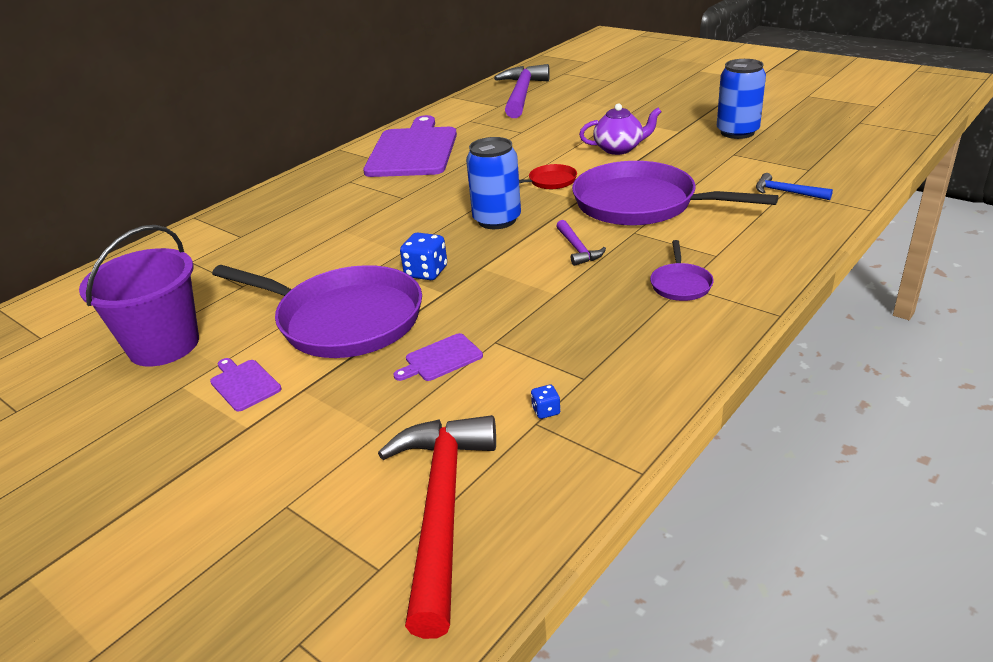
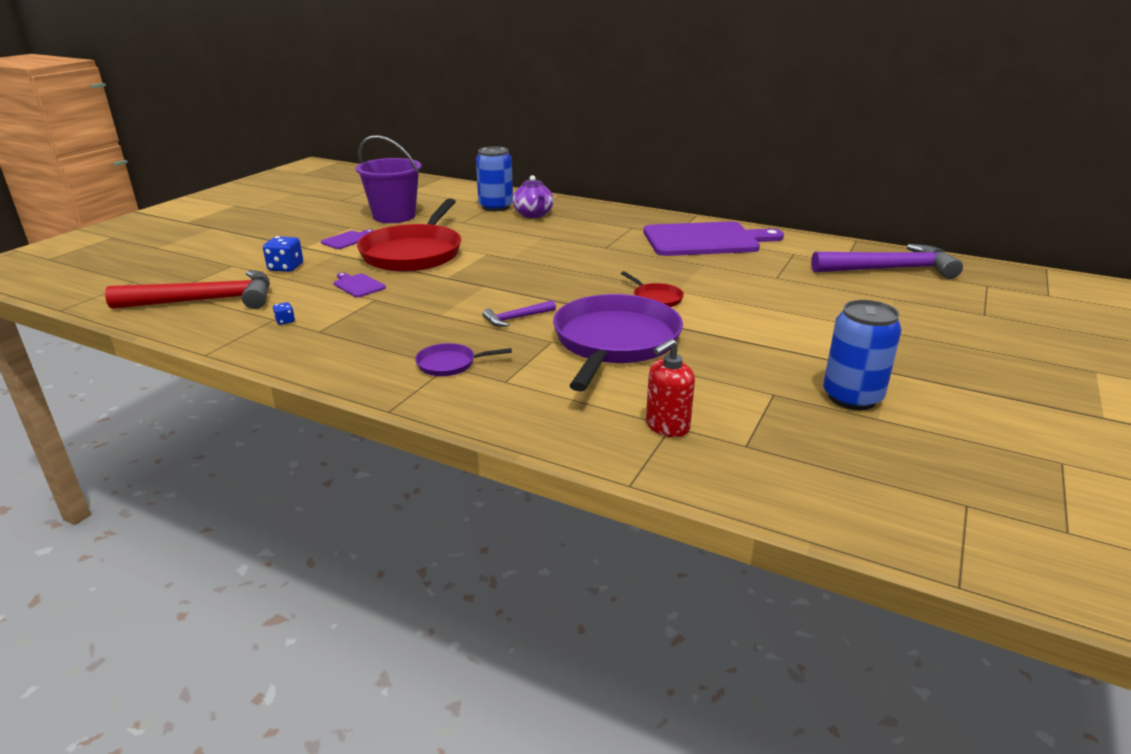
camera: 75 degrees right, 5 degrees down
purple pan [212,265,422,358] -> red pan [357,198,461,272]
blue dice [400,232,447,280] -> blue dice moved to [263,236,303,272]
blue can [466,137,521,229] -> blue can moved to [476,147,513,211]
purple teapot [579,103,661,155] -> purple teapot moved to [512,175,554,218]
blue hammer [756,173,833,200] -> red soap dispenser [646,339,695,437]

